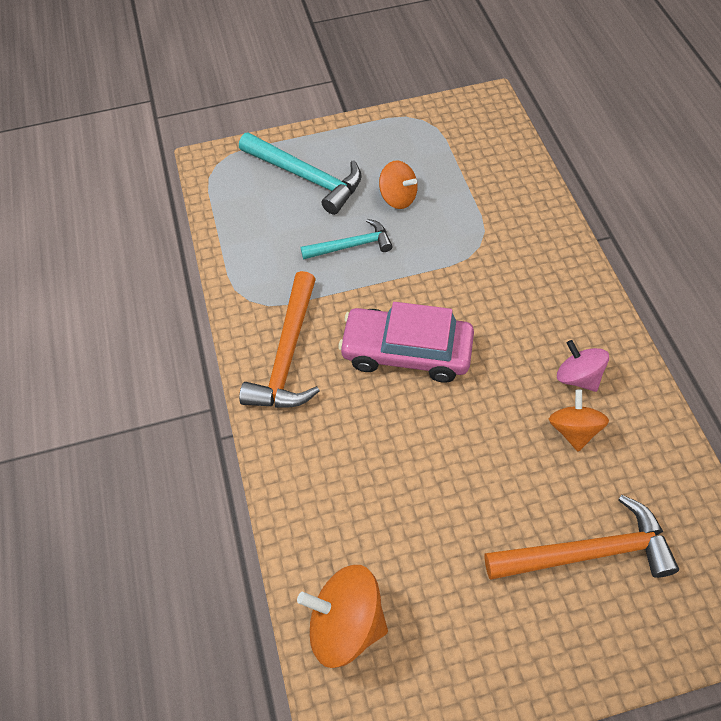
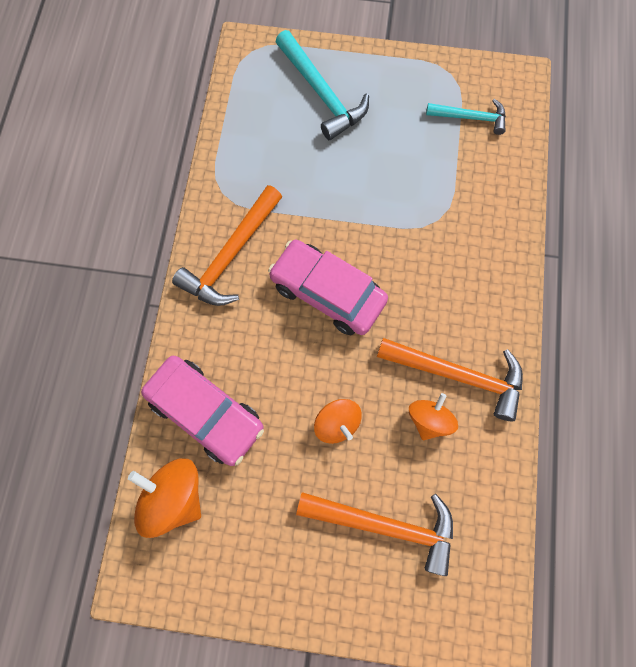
camera: 20 degrees right, 15 degrees up
turquoise hammer [301,219,393,259] -> turquoise hammer moved to [426,99,506,135]
orange spinning top [379,160,418,209] -> orange spinning top moved to [314,399,362,444]
pink spinning top [557,340,609,392] -> orange hammer [377,338,523,421]
none -> pink car [141,356,264,466]

